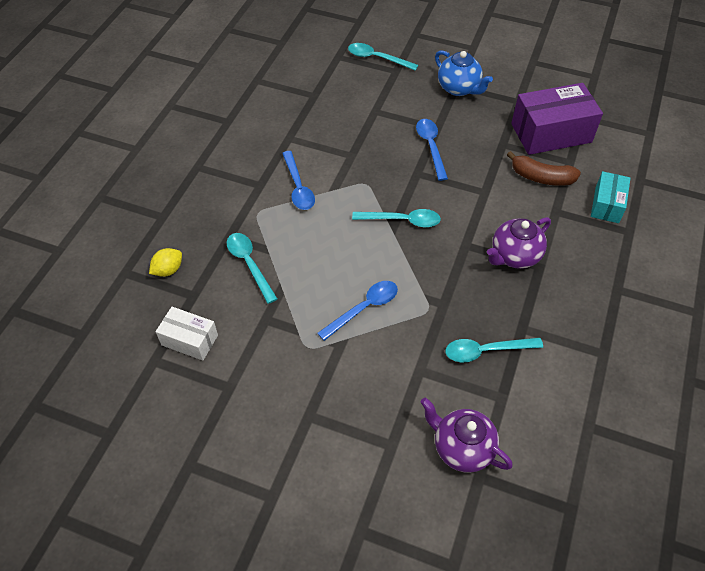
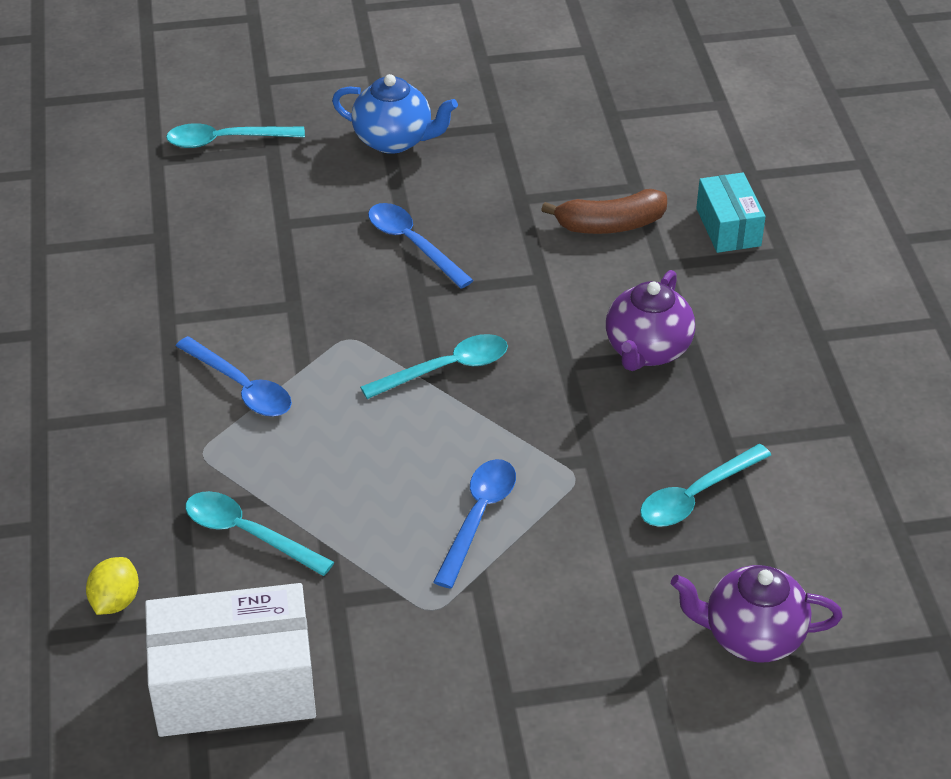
camera: 30 degrees left, 10 degrees down
white box [156,307,218,361] -> white box [145,583,316,737], size x1.77
purple box [511,83,603,155] -> none

